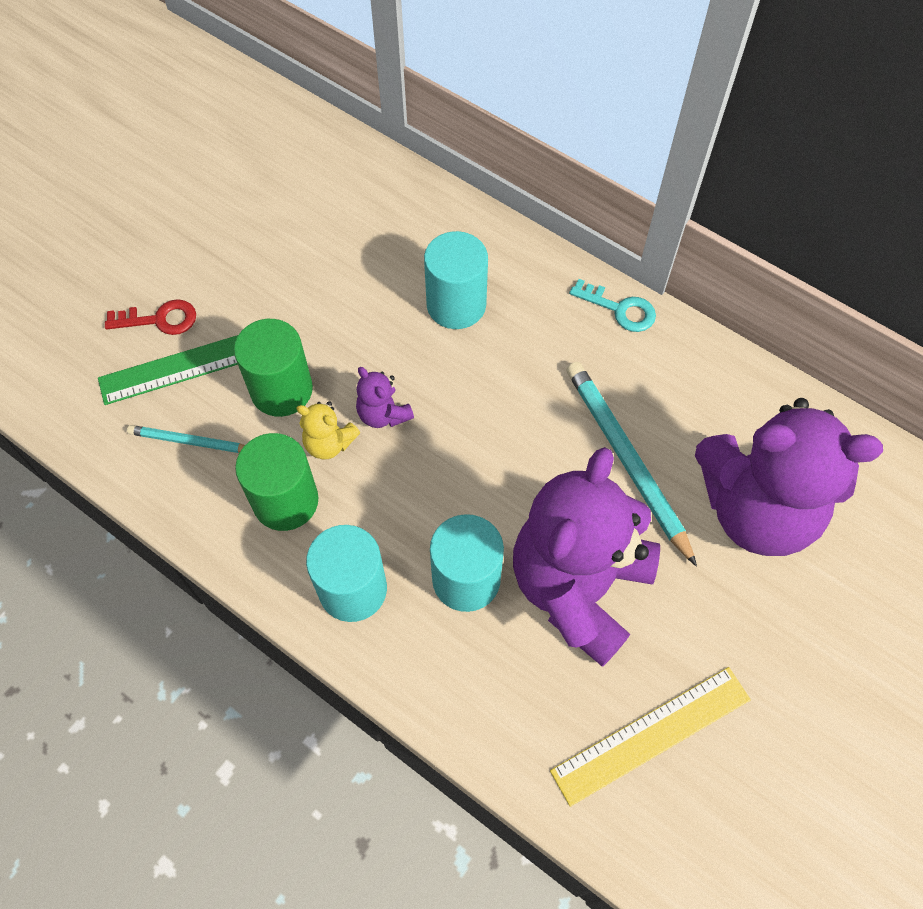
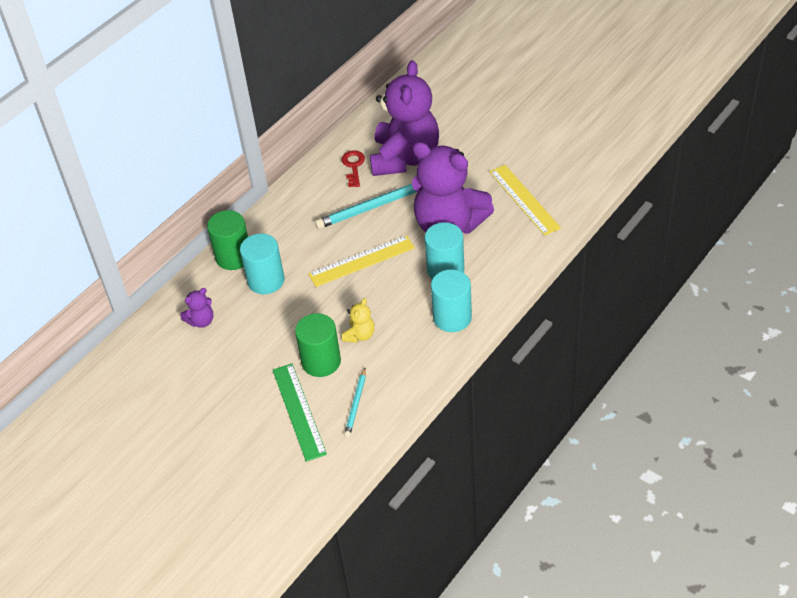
camera: 85 degrees left, 15 degrees down
red key [105,299,196,335] -> red key moved to [341,150,365,187]
green cylinder [235,433,319,531] -> green cylinder moved to [207,210,248,270]
purple teddy bear [356,367,414,428] -> purple teddy bear moved to [180,288,213,328]
turquoise key [569,279,656,332] -> none
none -> yellow ruler [308,235,415,287]

